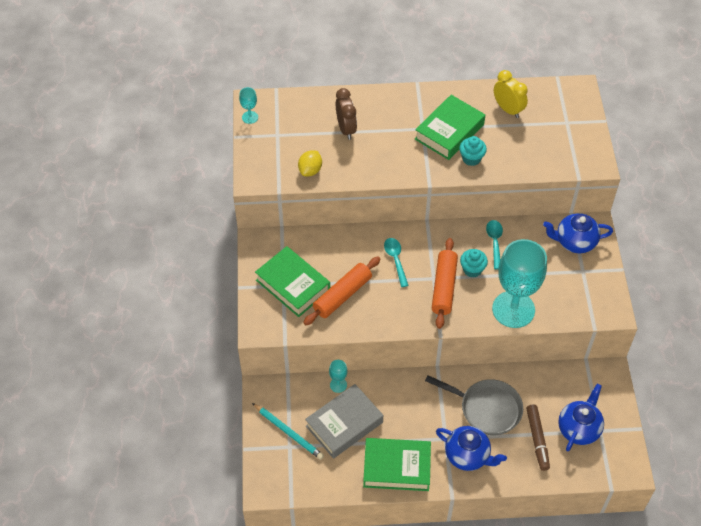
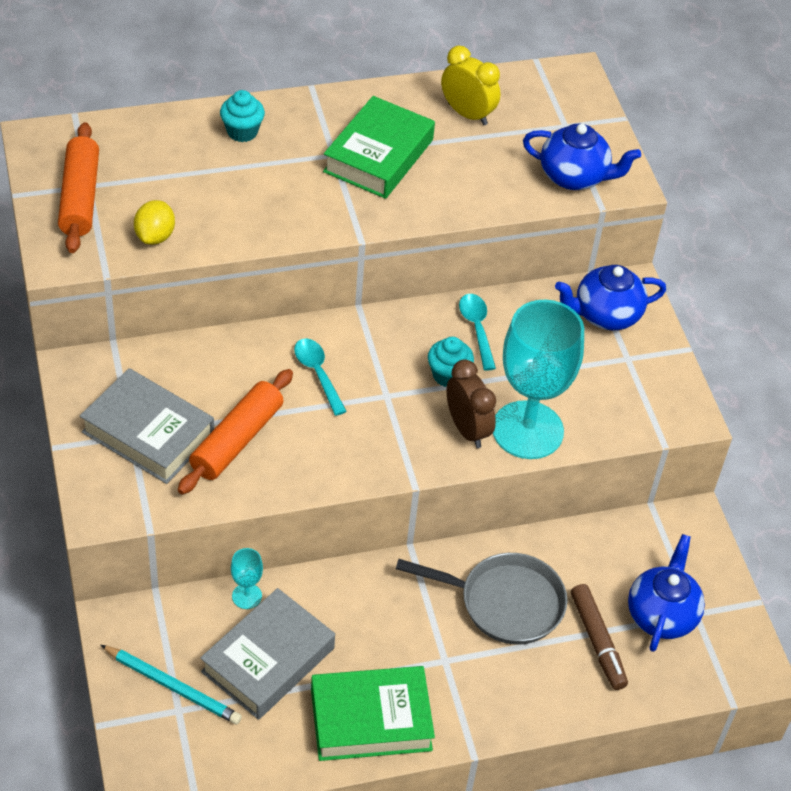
camera: 15 degrees left, 5 degrees down
turquoise goblet [239,87,258,124] -> none
green book [255,246,330,317] -> grey book [80,368,214,484]
brown clock [336,88,357,140] -> brown clock moved to [446,359,496,448]
orange rolling pin [432,238,458,329] -> orange rolling pin moved to [58,122,99,253]
blue teapot [436,426,507,471] -> blue teapot moved to [523,124,641,190]
turquoise cupcake [459,136,487,166] -> turquoise cupcake moved to [220,90,265,142]

